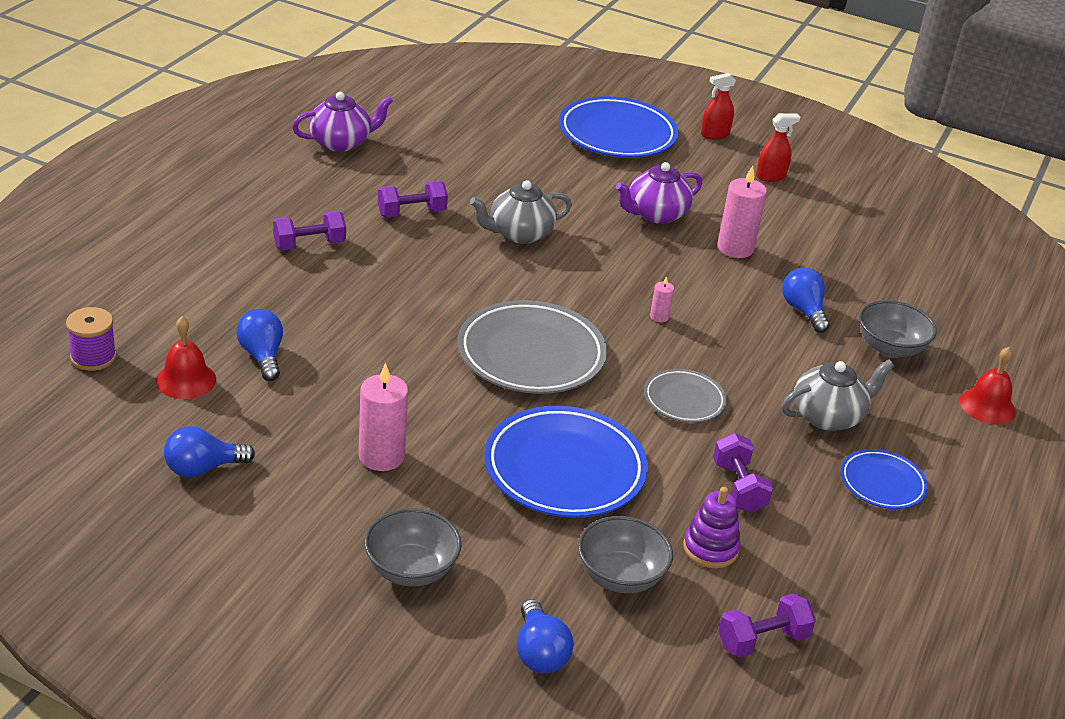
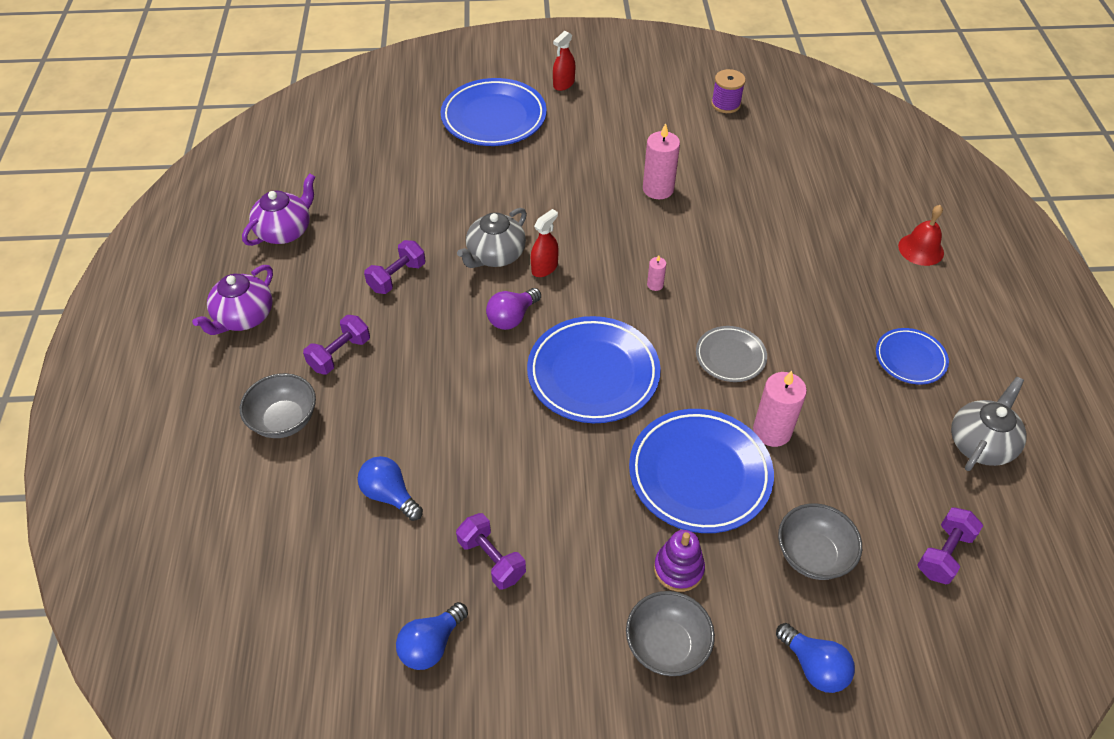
camera: 25 degrees left, 15 degrees up
purple spool [66,307,117,371] -> purple spool moved to [711,69,746,113]
red bell [156,316,216,399] -> none
pink candle [359,363,408,471] -> pink candle moved to [753,371,807,447]
grey plate [457,300,607,394] -> blue plate [527,316,661,423]
purple teapot [616,162,702,224] -> purple teapot moved to [192,265,273,335]
purple stacking toy [683,487,741,568] -> purple stacking toy moved to [654,530,705,592]
purple dumbbell [713,433,773,513] -> purple dumbbell moved to [456,513,526,590]
red spray bottle [756,113,800,182] -> red spray bottle moved to [531,209,559,277]
blue light bulb [782,268,830,333] -> none
grey teapot [782,360,894,431] -> grey teapot moved to [951,377,1027,471]
grey bowl [859,300,937,358] -> grey bowl moved to [240,373,316,438]
none -> purple light bulb [486,288,541,330]

